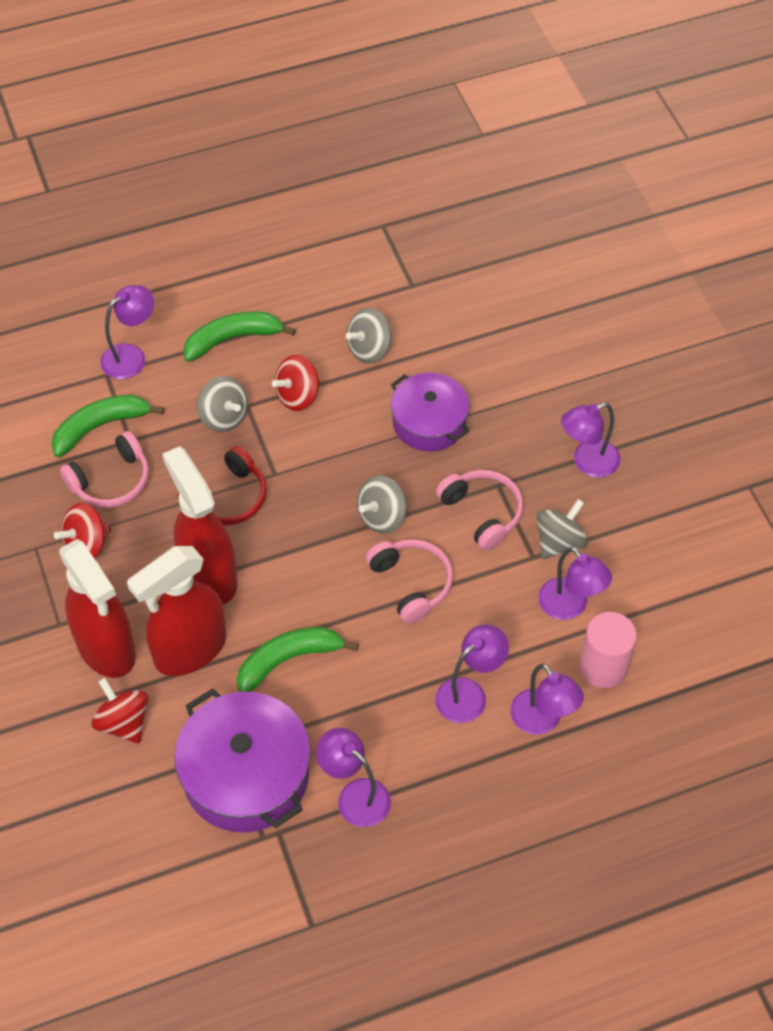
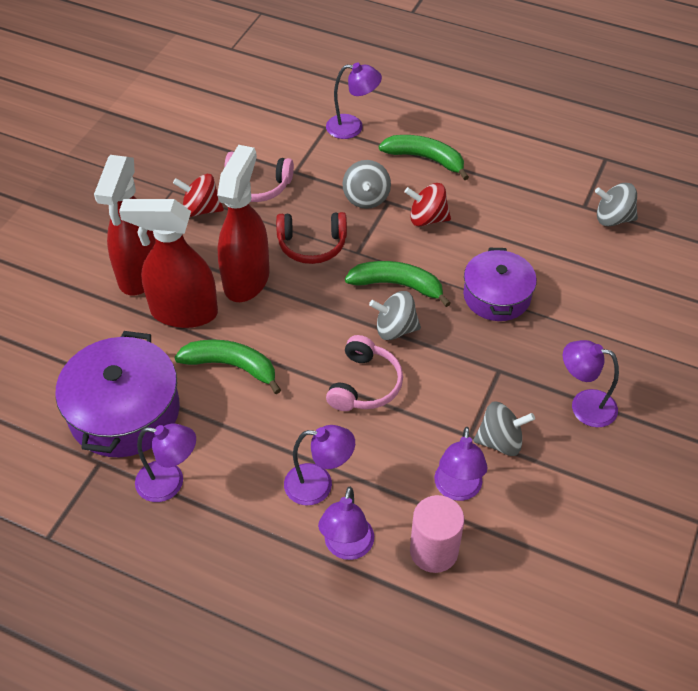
camera: 45 degrees right, 5 degrees down
green banana [51,395,164,457] -> green banana moved to [345,261,451,307]
red spinning top [92,678,148,744] -> none
purple lamp [316,728,391,827] -> purple lamp turned 105 degrees clockwise [135,424,196,502]
grey spinning top [346,308,392,364] -> grey spinning top moved to [595,183,638,226]
pink headphones [436,470,523,551] -> none

